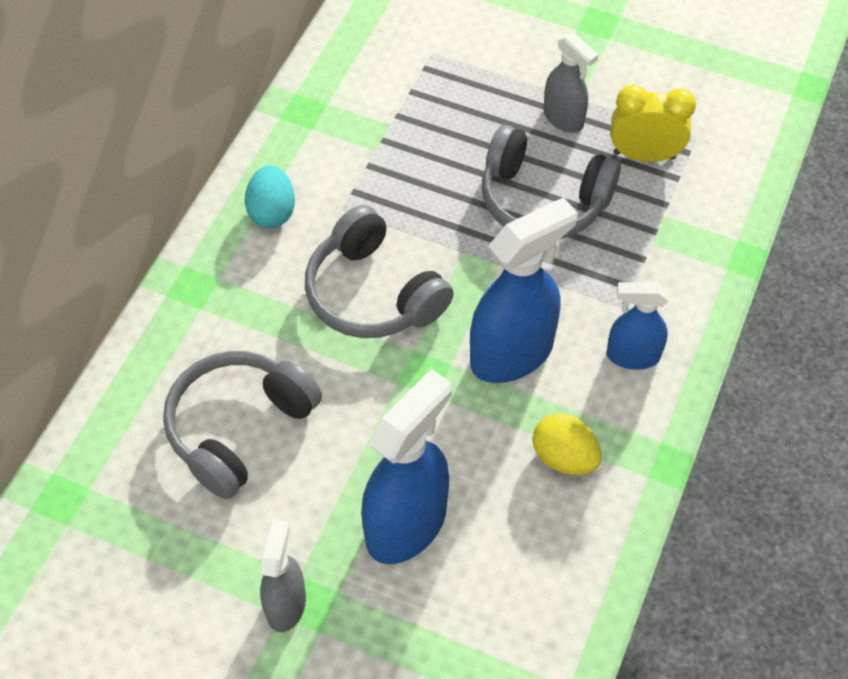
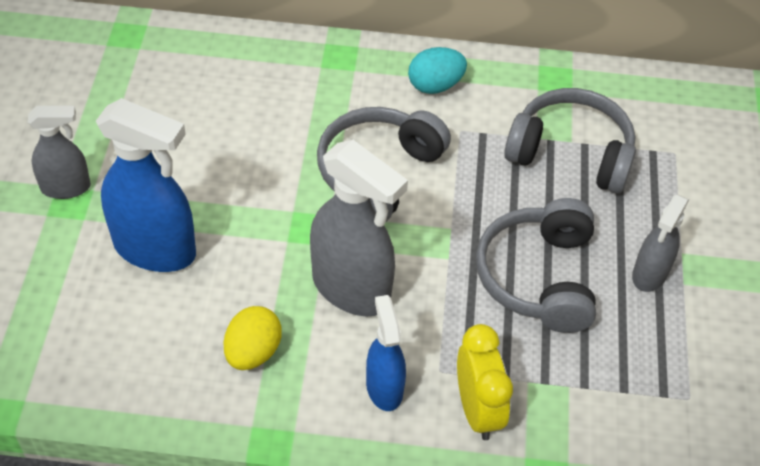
camera: 70 degrees right, 5 degrees down
grey headphones [163,351,322,499] -> grey headphones moved to [504,88,636,194]
blue spray bottle [470,197,578,383] -> grey spray bottle [310,140,408,316]
yellow clock [611,85,696,162] -> yellow clock moved to [457,324,513,440]

